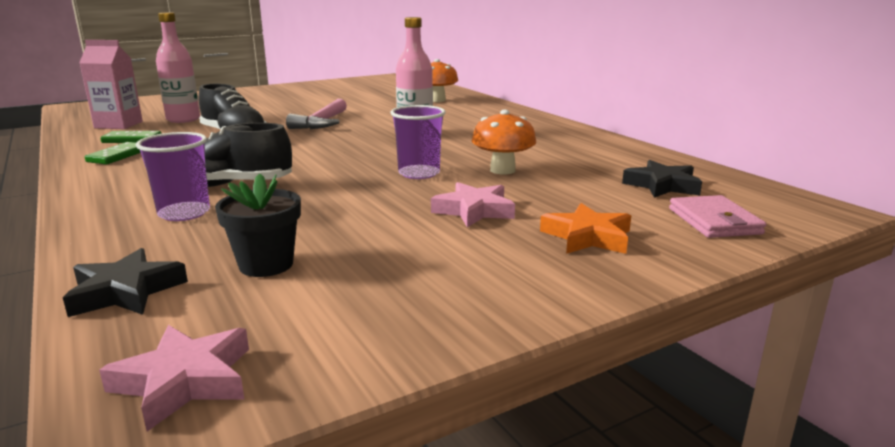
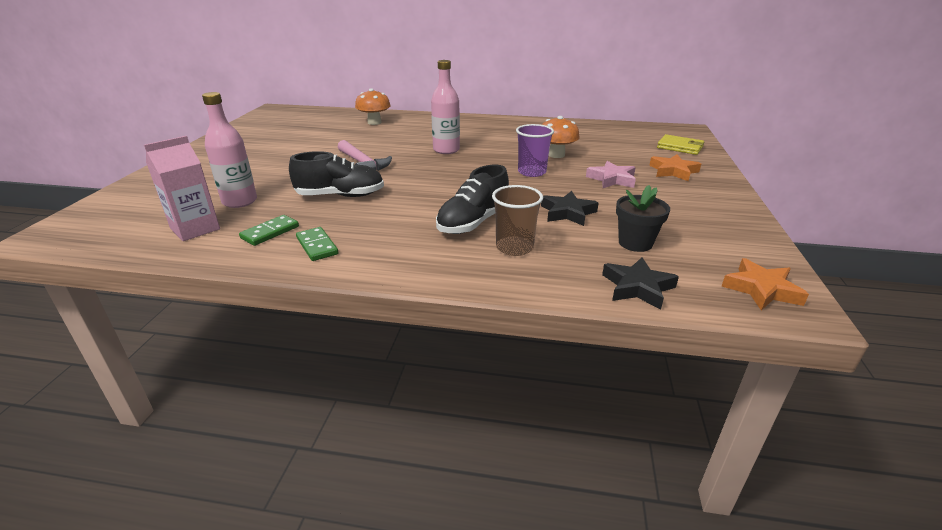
camera: 50 degrees left, 10 degrees up
pink star [99,325,249,431] -> orange star [721,258,809,310]
purple cup [136,132,210,221] -> brown cup [492,185,543,256]
black star [622,160,702,198] -> black star moved to [541,191,599,226]
pink wallet [669,195,766,238] -> yellow wallet [657,134,704,155]

